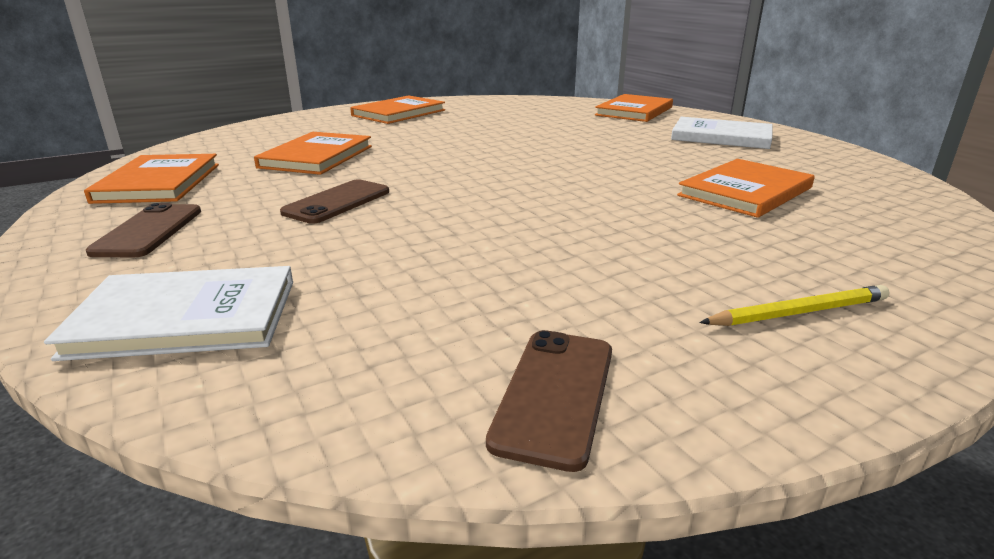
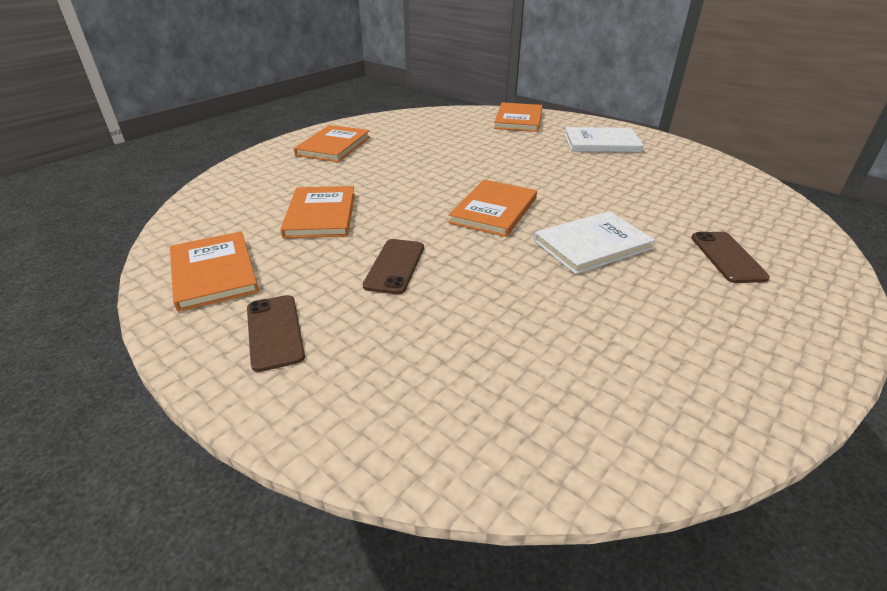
camera: 20 degrees left, 10 degrees up
white book [44,266,293,361] -> white book moved to [534,211,655,274]
brown phone [486,330,612,472] -> brown phone moved to [691,232,770,283]
orange book [677,159,815,218] -> orange book moved to [448,179,537,237]
yellow pencil [699,285,889,326] -> none

